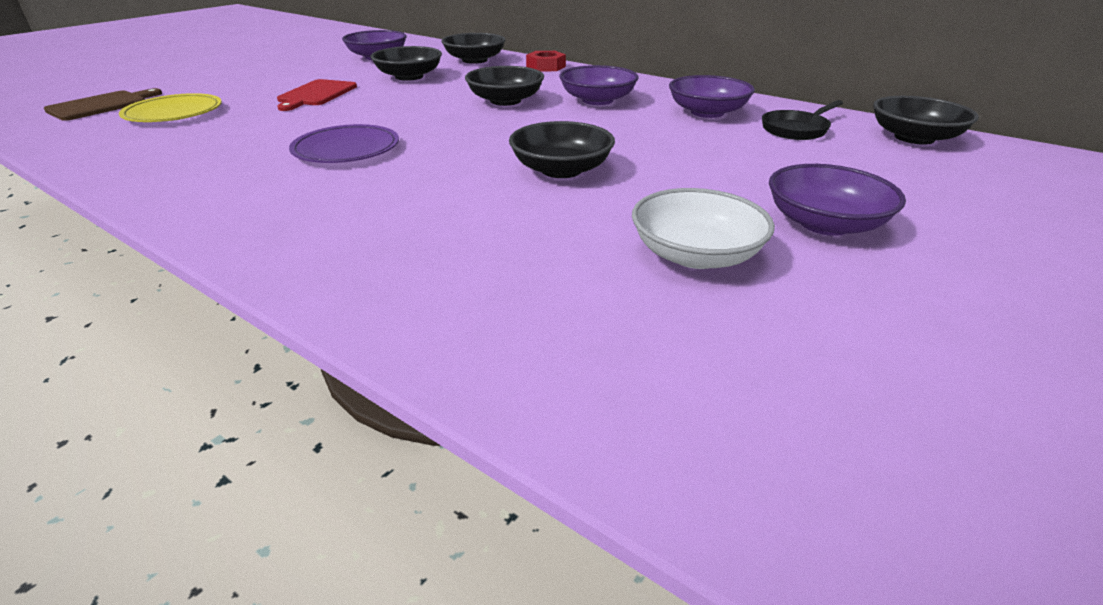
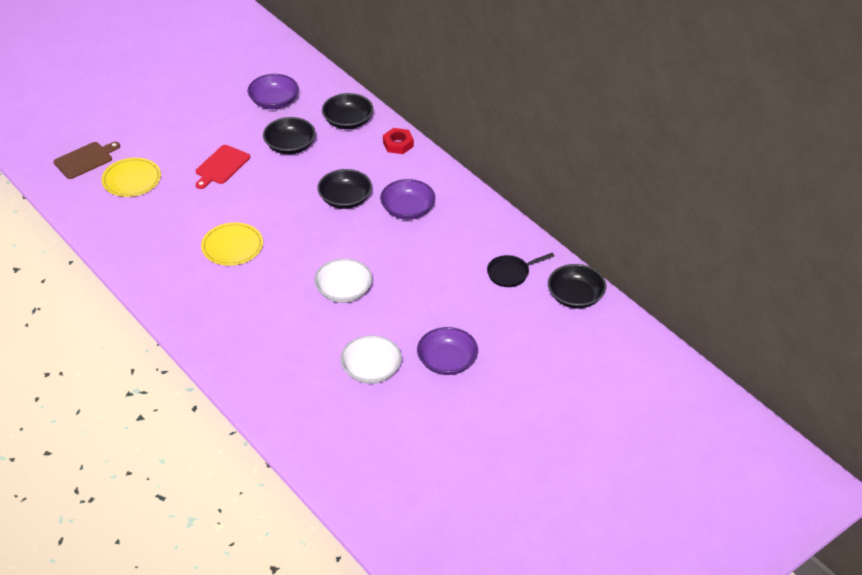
camera: 15 degrees right, 10 degrees up
purple plate [289,124,399,163] -> yellow plate [201,223,263,266]
black bowl [509,121,615,178] -> white bowl [314,258,372,303]
purple bowl [669,75,755,118] -> none

